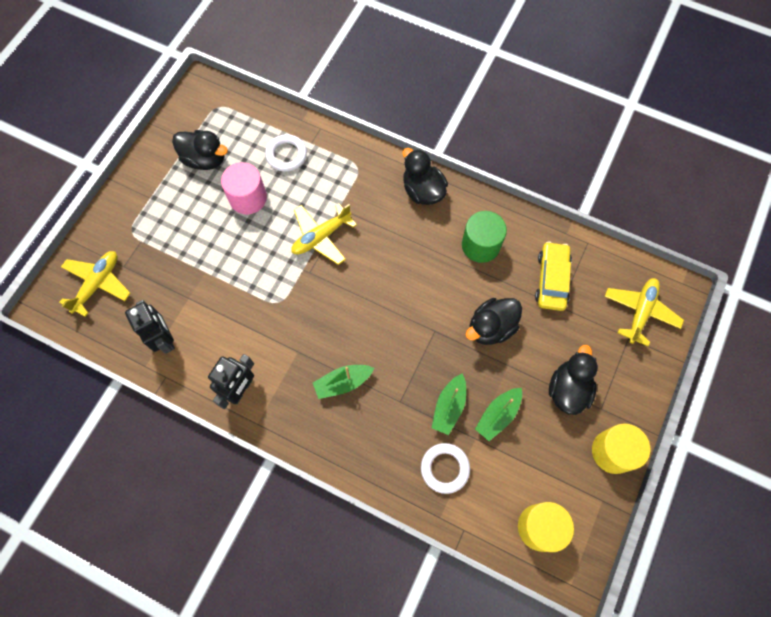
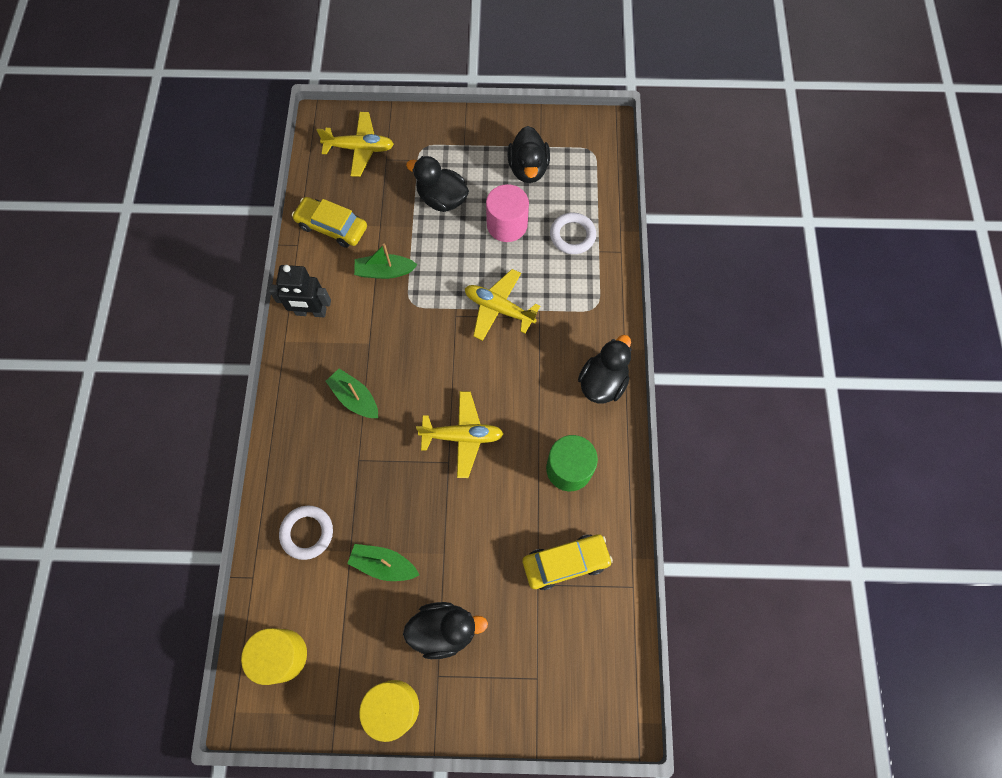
camera: 65 degrees right, 0 degrees up
black robot [125,300,175,354] -> yellow car [292,197,367,248]
green boat [432,373,466,435] -> green boat moved to [354,244,418,279]
black duck [465,298,522,345] -> black duck moved to [406,156,469,212]
yellow plane [604,278,684,346] -> yellow plane moved to [416,391,504,478]

